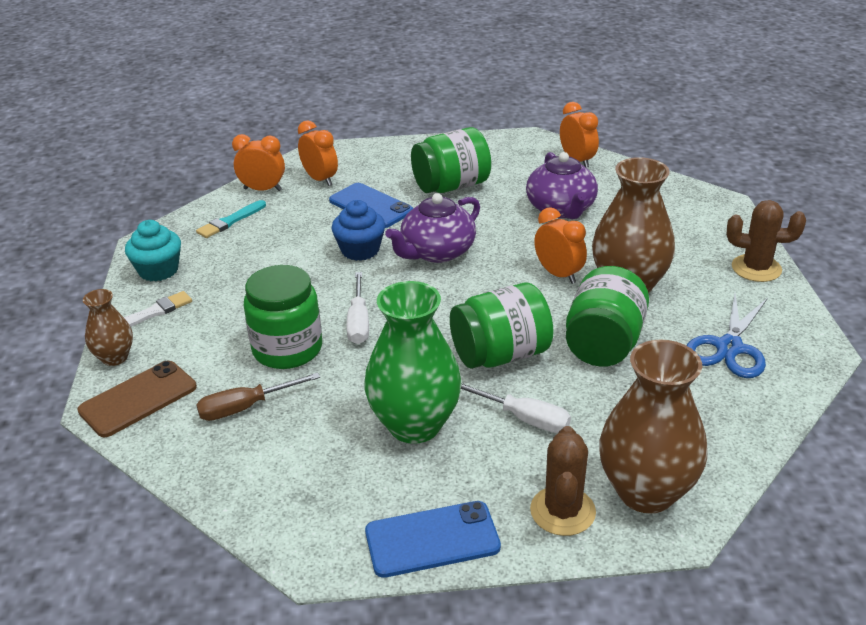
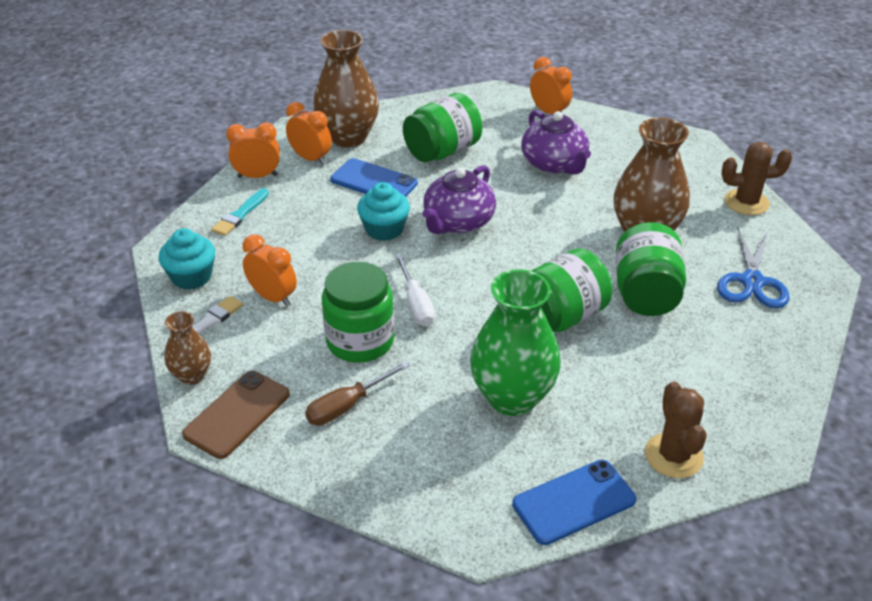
camera: 15 degrees left, 5 degrees up
blue cupcake [332,200,385,261] -> turquoise cupcake [357,182,410,241]
white screwdriver [461,383,571,433] -> none
orange clock [534,207,587,284] -> orange clock moved to [242,234,297,307]
brown vase [599,340,707,514] -> brown vase moved to [313,30,379,148]

